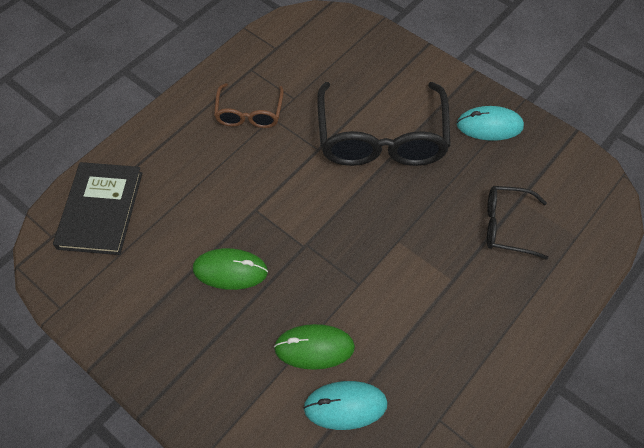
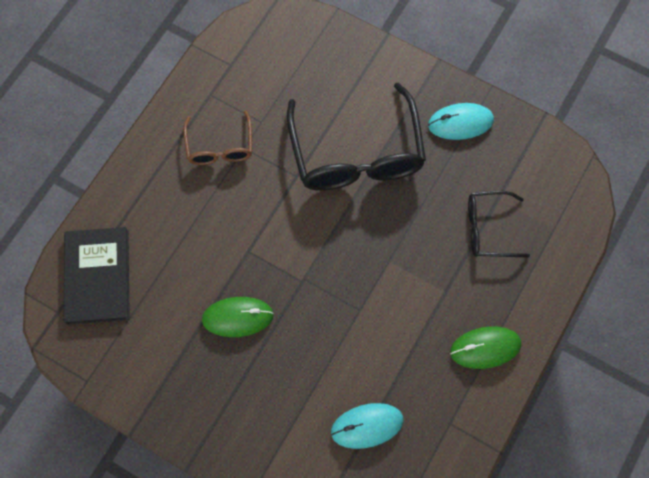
camera: 10 degrees left, 10 degrees up
green mouse [274,324,355,370] -> green mouse moved to [450,326,521,369]

